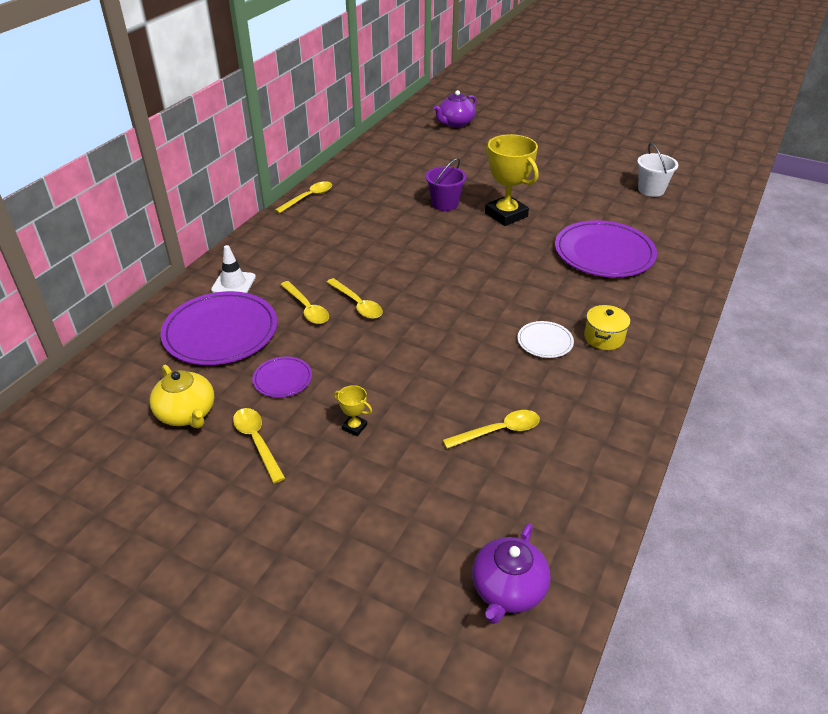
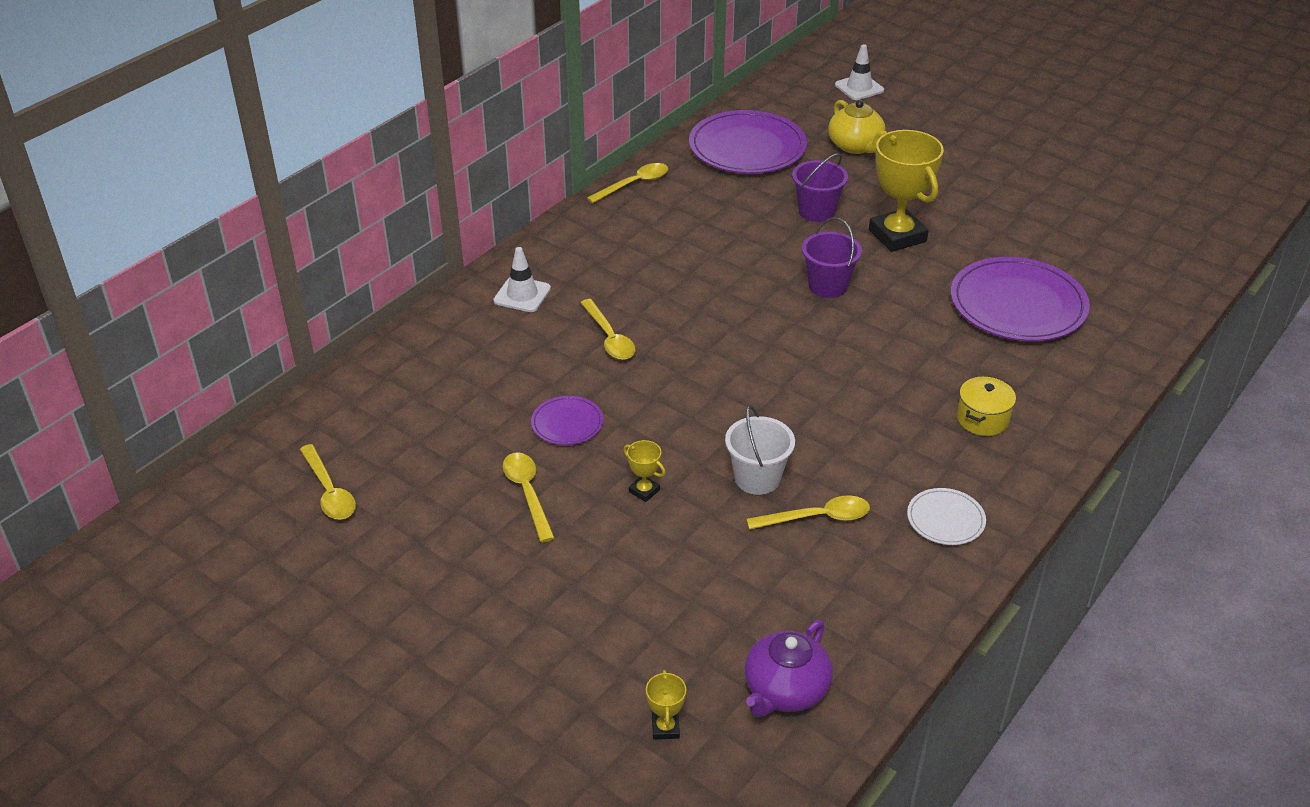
camera: 10 degrees right, 0 degrees up
yellow teapot [150,365,214,428] -> yellow teapot moved to [828,100,887,154]
purple plate [160,291,277,365] -> purple plate moved to [689,110,807,174]
yellow spoon [327,278,383,319] -> yellow spoon moved to [300,444,356,520]
purple teapot [433,90,477,128] -> white traffic cone [835,44,884,100]
white plate [517,321,574,358] -> white plate moved to [907,488,986,545]
white bucket [637,143,678,197] -> white bucket moved to [725,405,795,495]
none -> yellow trophy [646,670,686,740]
none -> purple bucket [802,217,862,298]

